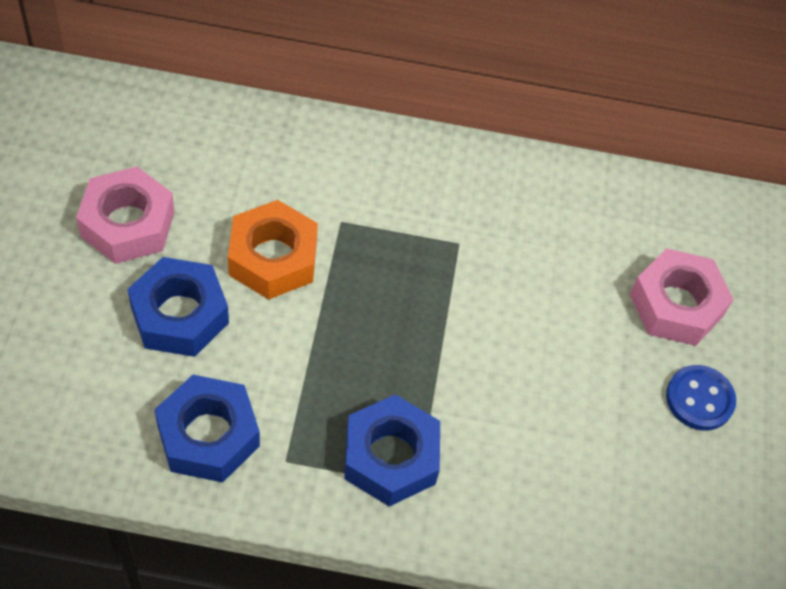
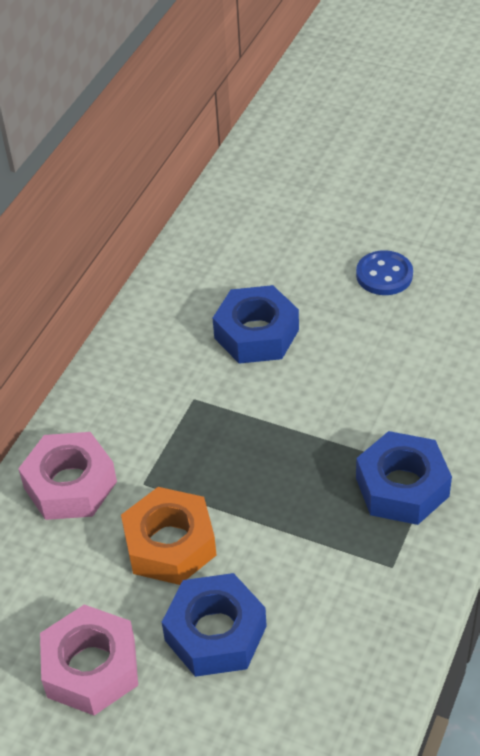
camera: 65 degrees left, 10 degrees down
blue nut [154,375,260,482] -> blue nut moved to [213,285,299,364]
pink nut [630,248,734,346] -> pink nut moved to [18,432,117,520]

